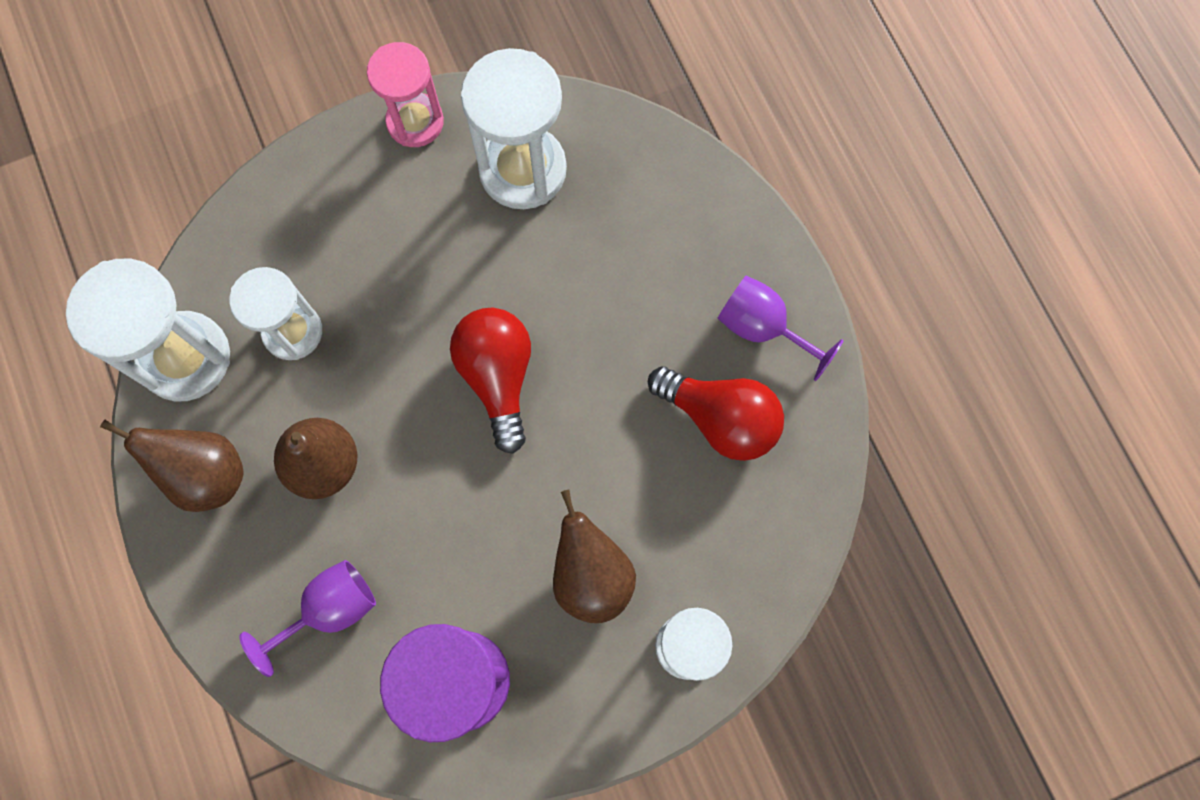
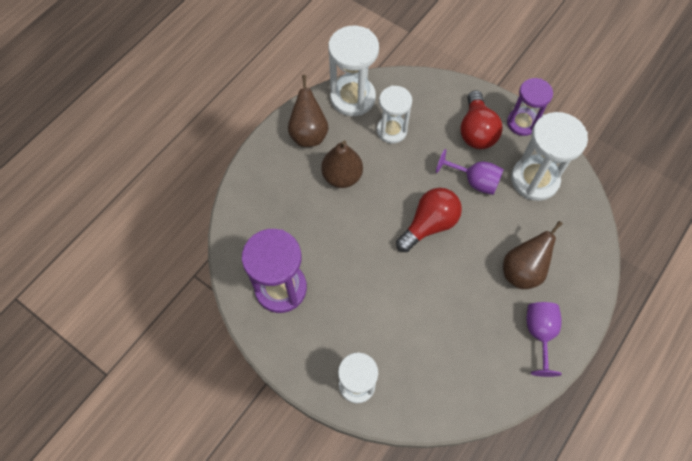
camera: 60 degrees right, 10 degrees down
purple goblet [239,560,376,677] -> purple goblet moved to [436,149,504,195]
pink hourglass [367,42,444,147] -> purple hourglass [507,78,553,136]
brown pear [553,489,636,623] -> brown pear moved to [503,221,563,289]
red light bulb [648,366,784,461] -> red light bulb moved to [460,90,503,149]

